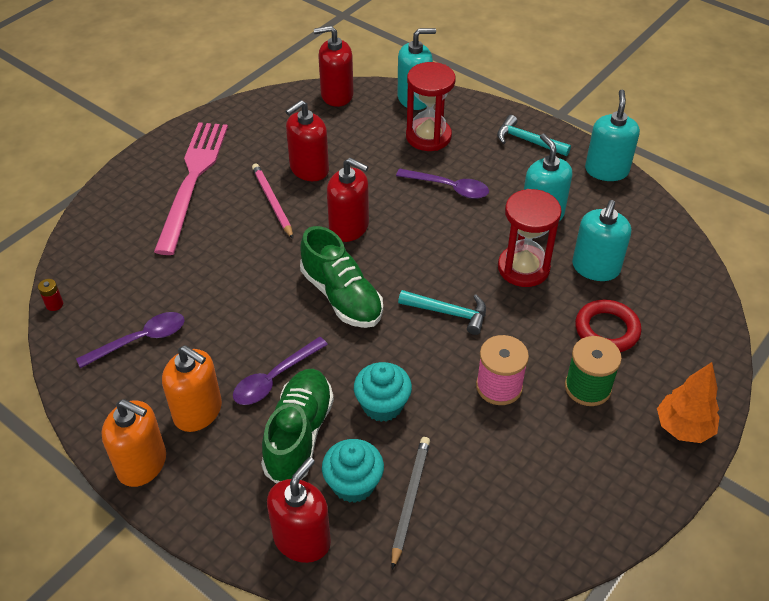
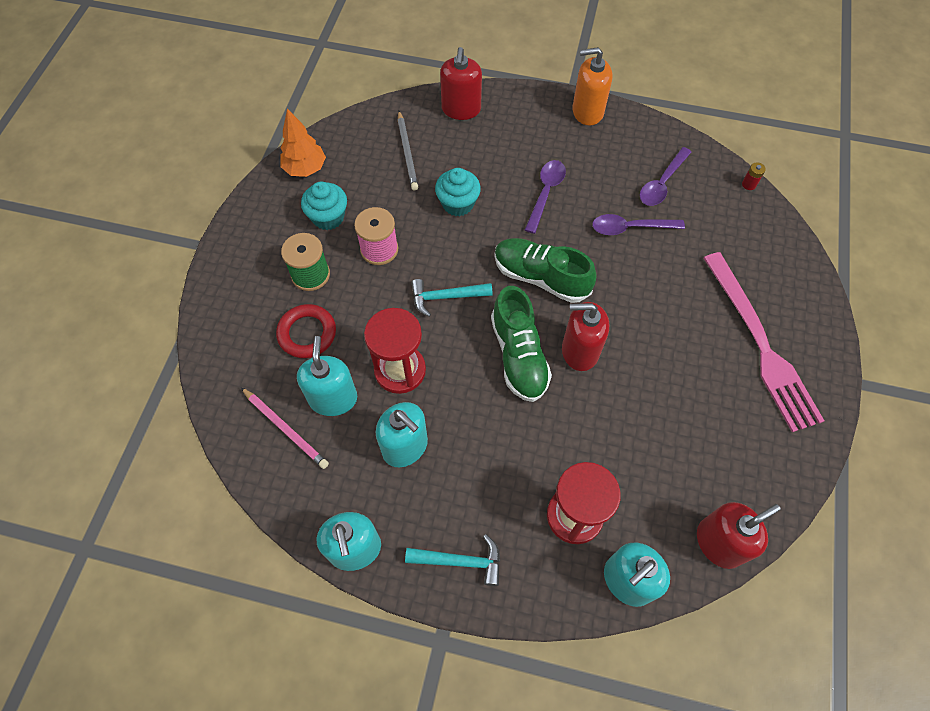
camera: 155 degrees right, 15 degrees up
orange soap dispenser [162,345,222,432] -> none
pink pencil [252,164,293,239] -> pink pencil moved to [241,387,329,469]
green shoe [261,369,334,484] -> green shoe moved to [491,286,552,402]
red soap dispenser [285,100,329,181] -> none
turquoise cupcake [322,439,384,503] -> turquoise cupcake moved to [301,182,347,230]
purple spoon [396,169,489,199] -> purple spoon moved to [592,214,685,235]
orange tree [657,362,720,443] -> orange tree moved to [280,109,326,177]

